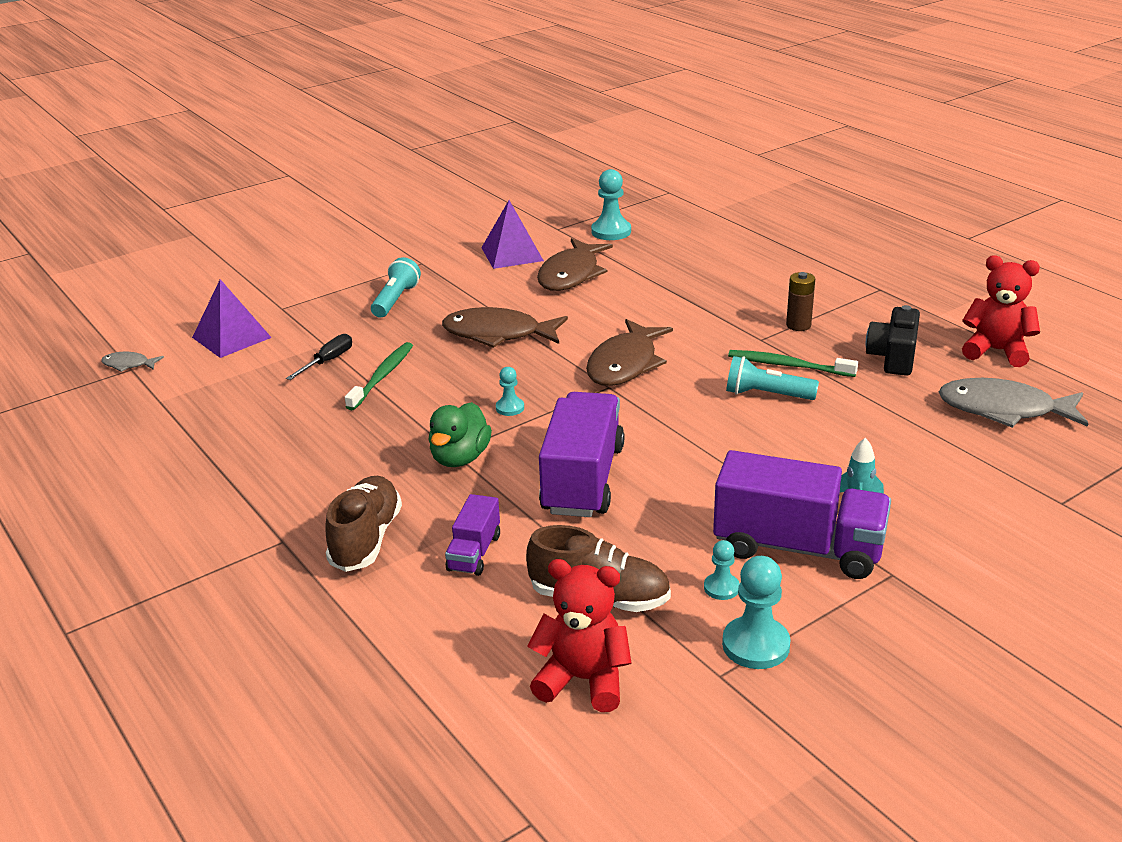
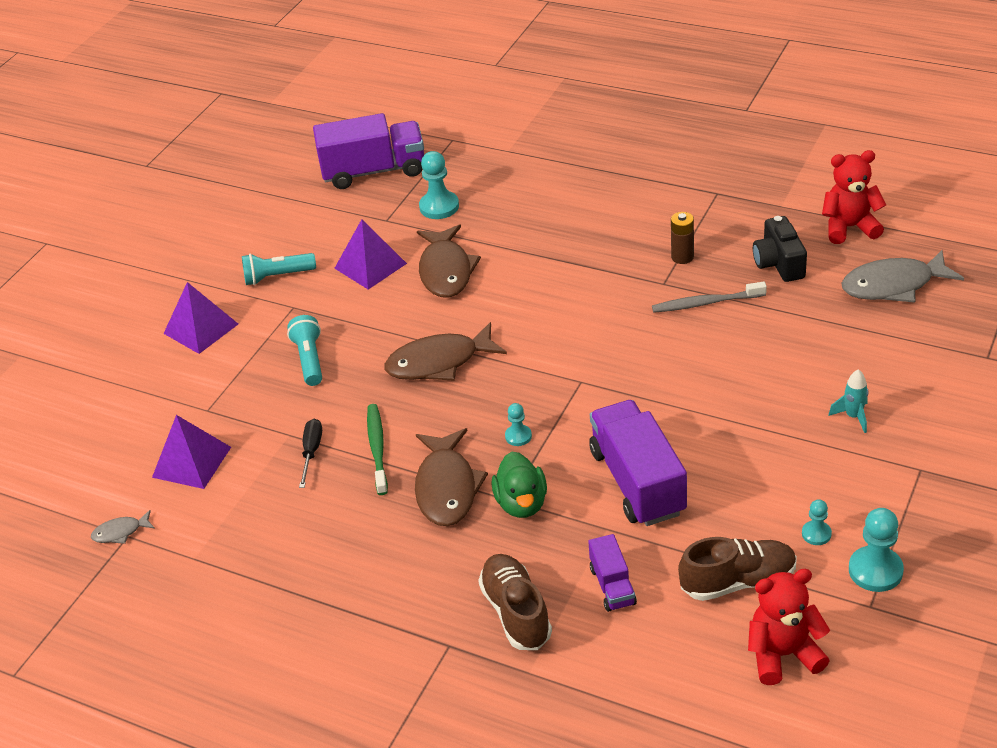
camera: 25 degrees left, 10 degrees up
brown fish [586,319,673,386] -> brown fish moved to [415,428,488,526]
purple truck [713,450,891,579] -> purple truck moved to [313,113,424,189]
turquoise flashlight [726,356,819,400] -> turquoise flashlight moved to [242,253,316,285]
green toothbrush [728,350,858,377] -> grey toothbrush [652,281,767,313]
none -> purple pyramid [163,282,238,354]

